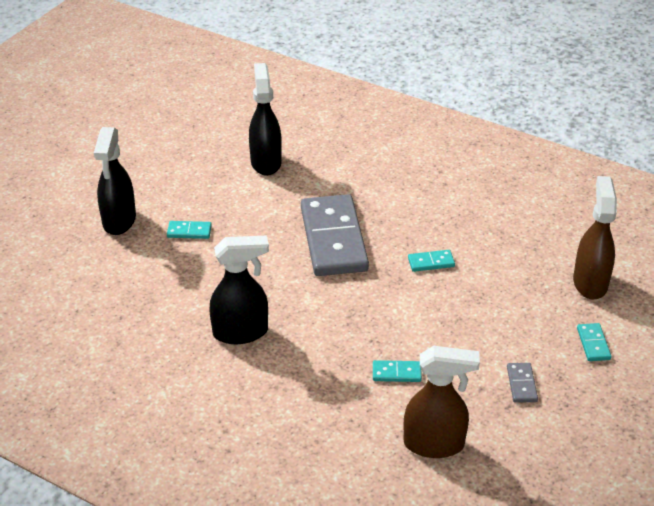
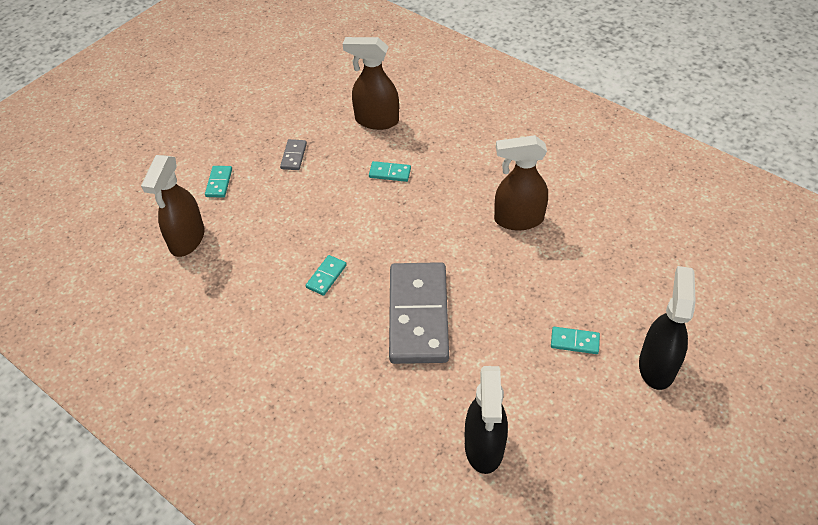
camera: 170 degrees left, 10 degrees up
black spray bottle [209,236,269,344] -> brown spray bottle [494,135,548,230]
turquoise domino [408,250,455,272] -> turquoise domino turned 60 degrees counterclockwise [306,255,347,296]

